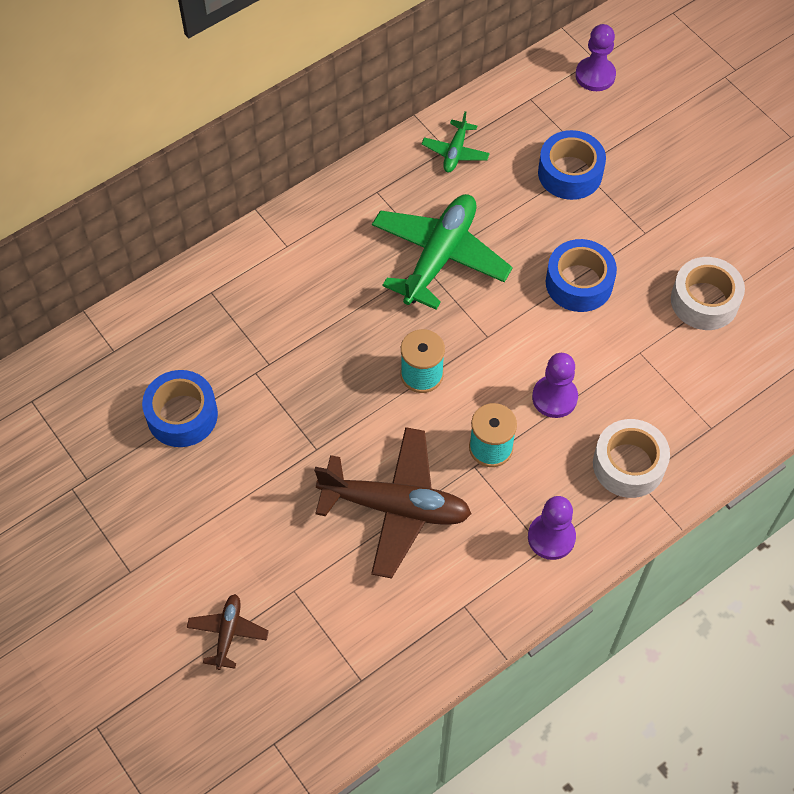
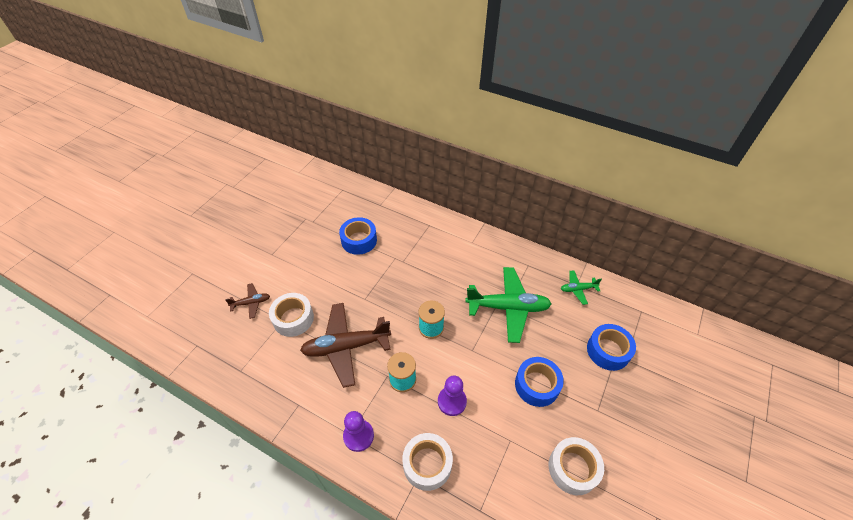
camera: 65 degrees right, 10 degrees down
brown plane [314,427,472,579] -> brown plane turned 90 degrees clockwise [300,303,391,388]
purple pawn [575,24,616,91] -> none
none -> white tape [269,293,314,337]

